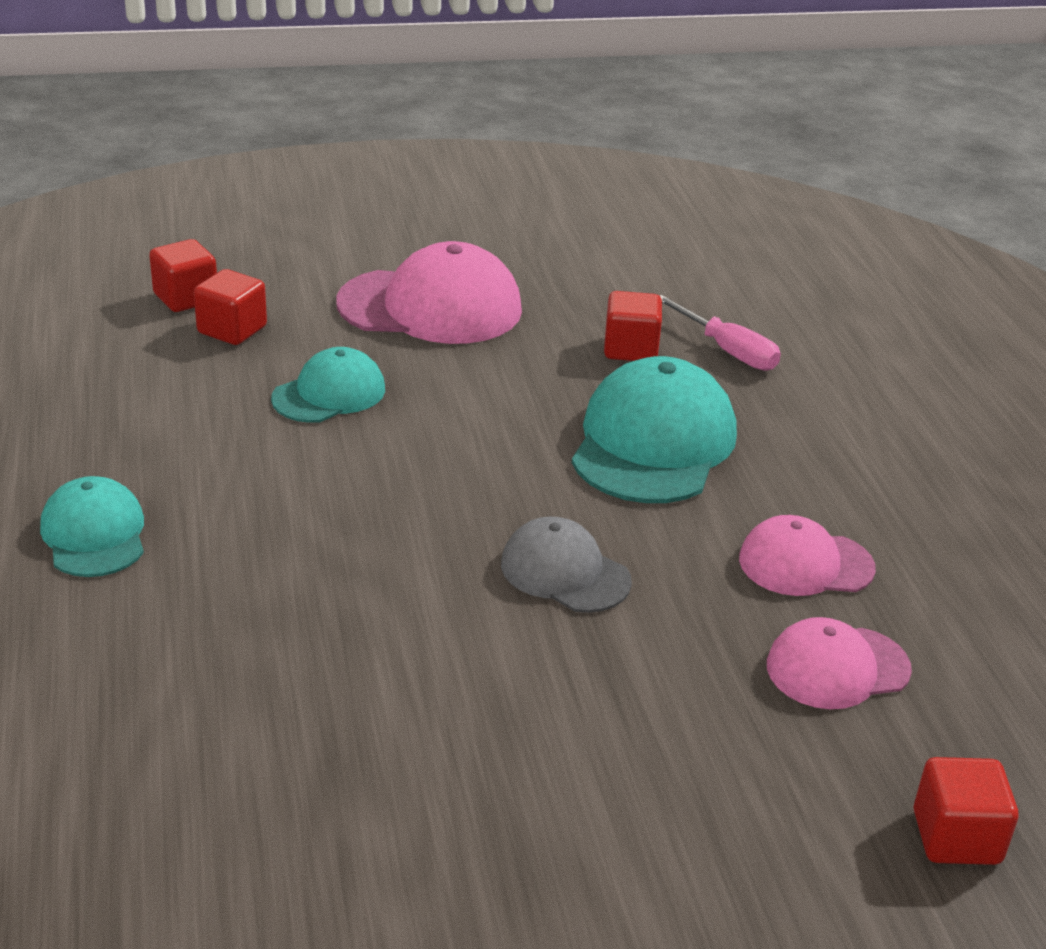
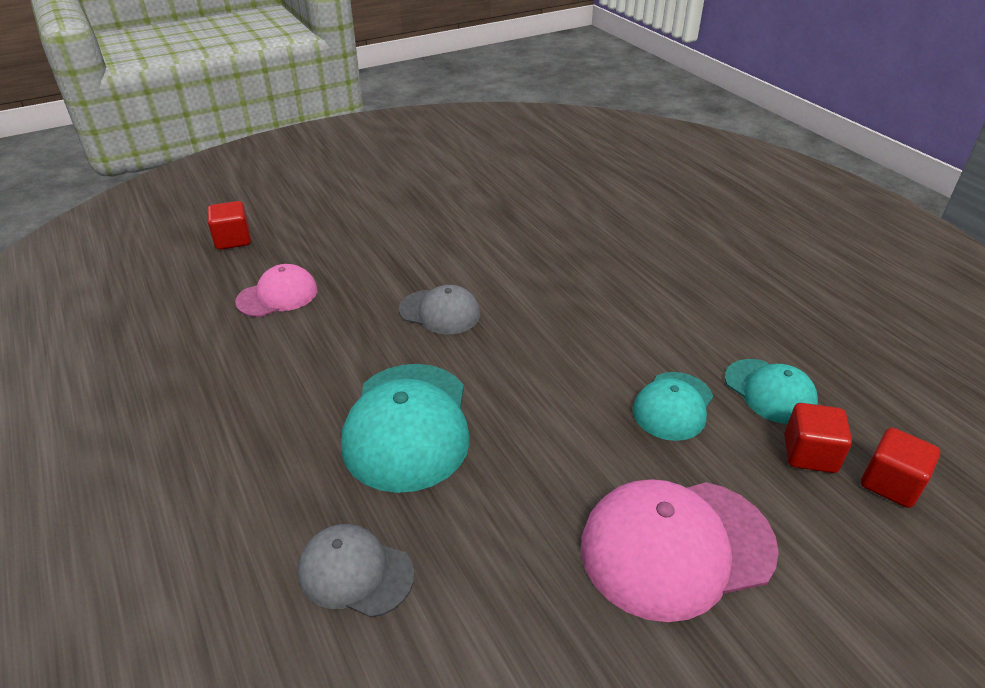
camera: 165 degrees right, 5 degrees up
turquoise cap [40,476,144,577] -> turquoise cap moved to [725,359,818,424]
red cube [604,291,662,361] -> none
pink screwdriver [660,295,781,371] -> grey cap [298,524,414,618]
pink cap [739,515,876,596] -> none

